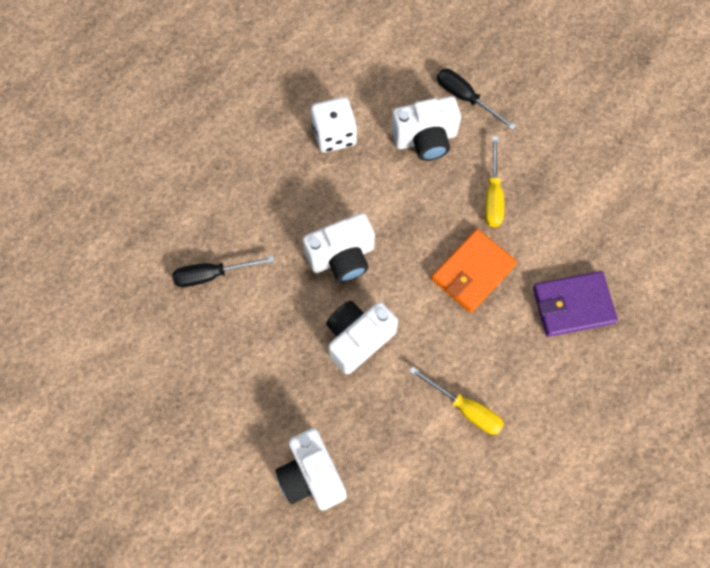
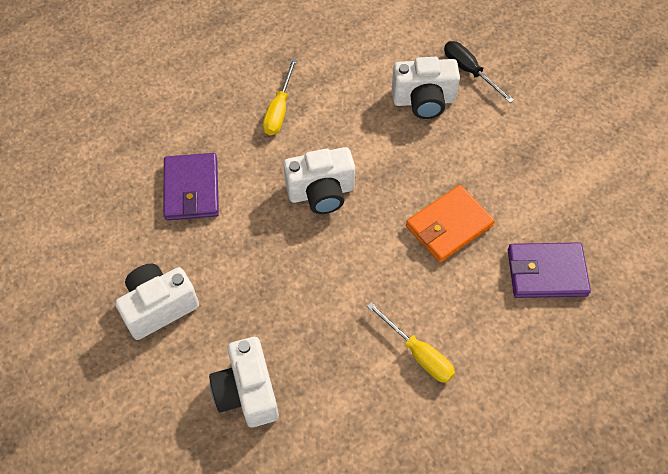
camera: 10 degrees right, 10 degrees down
black screwdriver [172,256,275,287] -> purple wallet [163,153,219,220]
white dice [311,97,357,153] -> none
white camera [326,301,398,375] -> white camera moved to [115,264,199,340]
yellow screwdriver [485,136,504,227] -> yellow screwdriver moved to [263,59,297,135]

